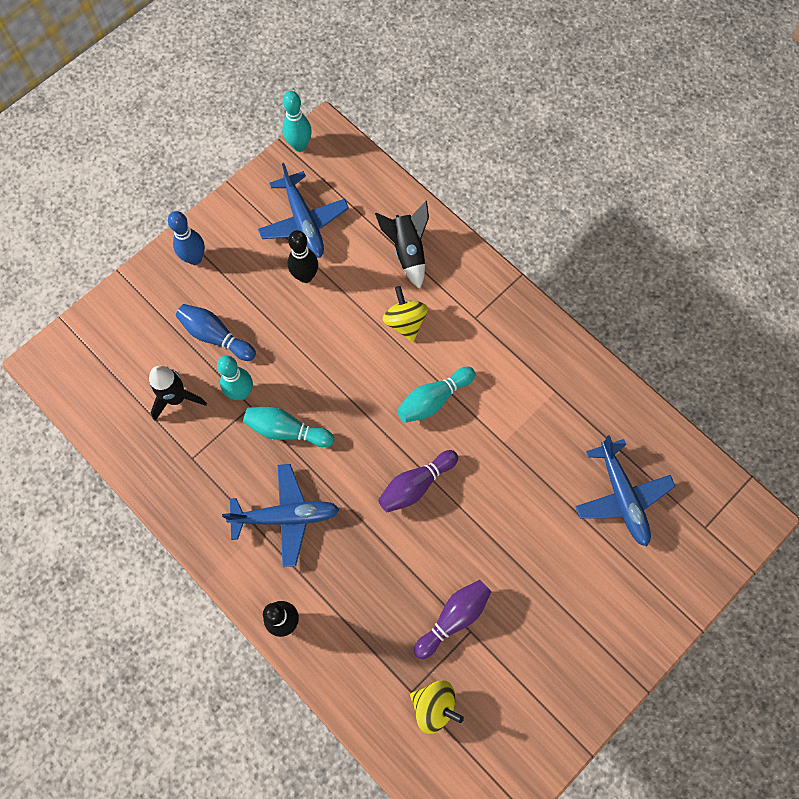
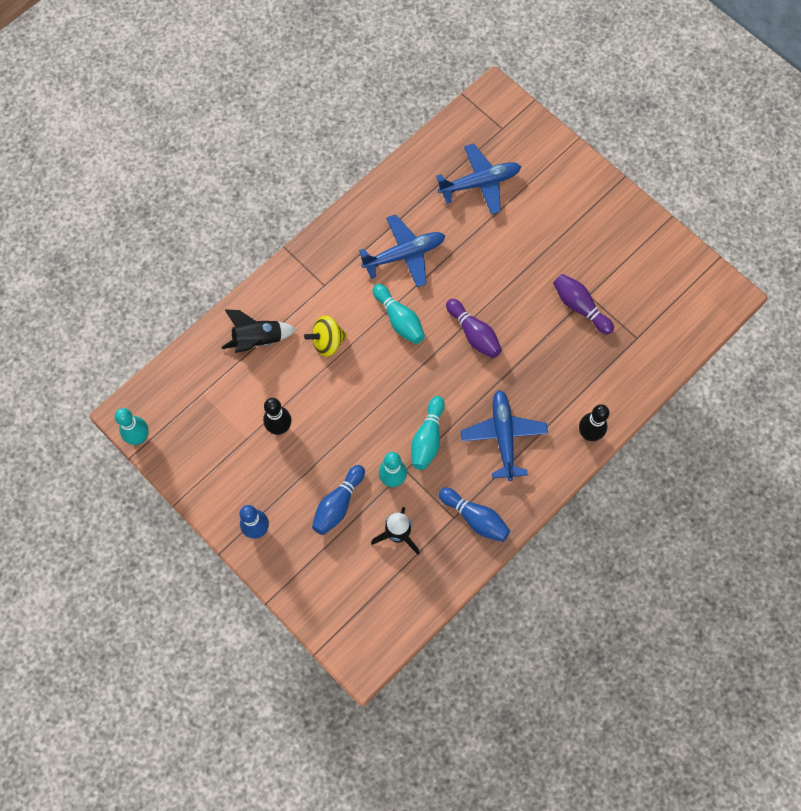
camera: 90 degrees left, 0 degrees up
blue plane [258,163,349,258] -> blue plane moved to [359,214,445,287]
yellow spinning top [410,680,464,734] -> none
none -> blue bowling pin [439,488,510,542]

